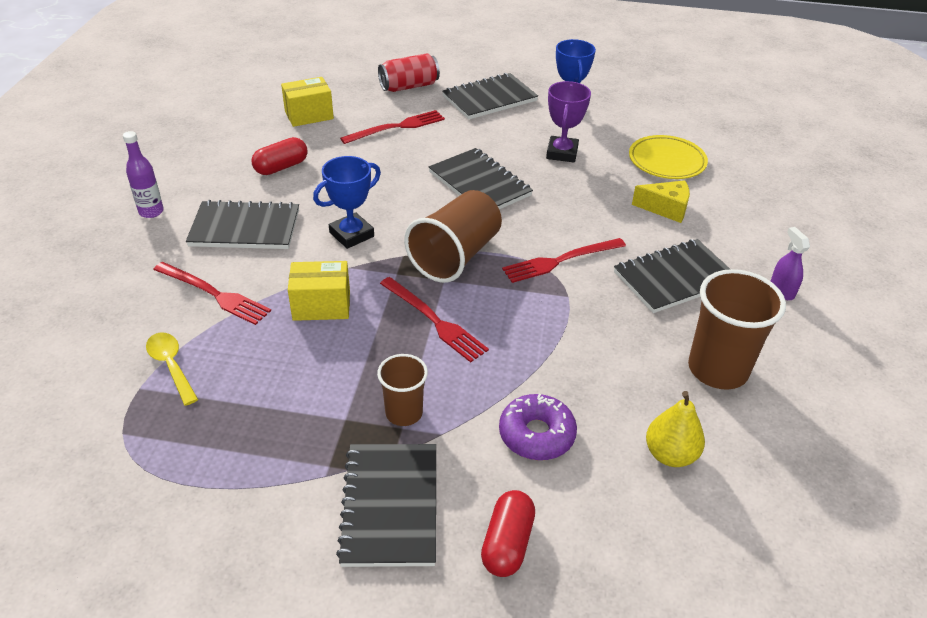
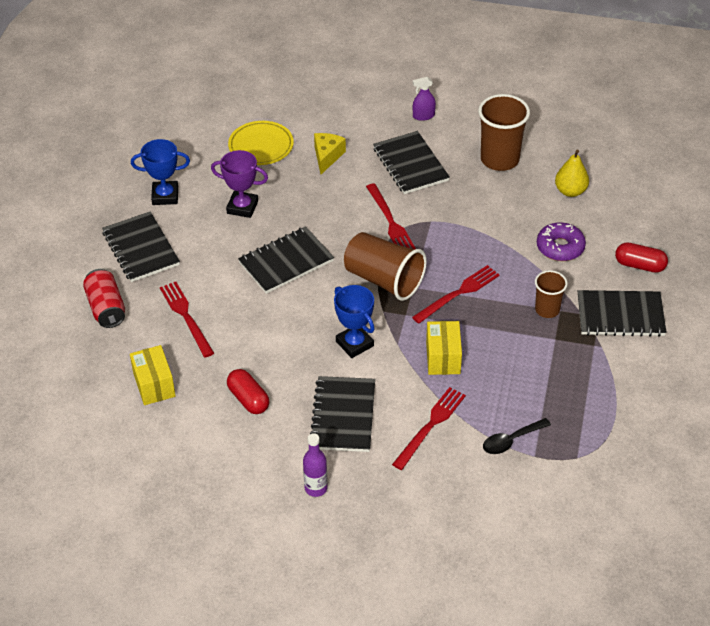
camera: 85 degrees left, 5 degrees up
yellow spoon [146,332,198,406] -> black spoon [483,418,551,454]

